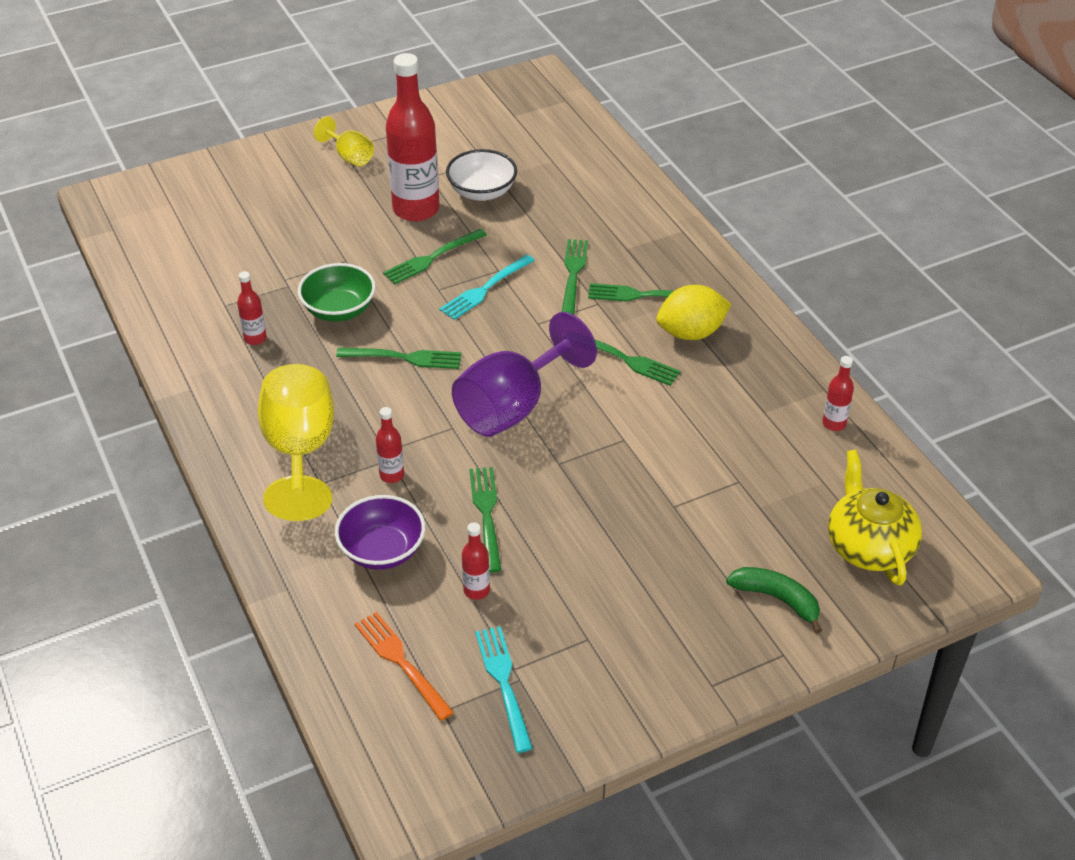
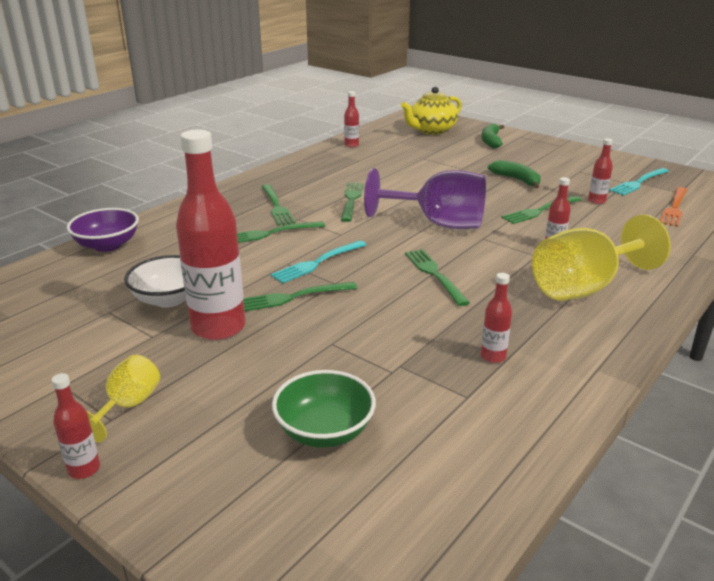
camera: 115 degrees left, 15 degrees down
green bowl [298,263,376,322] -> green bowl moved to [272,370,376,448]
purple bowl [335,495,425,570] -> purple bowl moved to [67,208,139,252]
green fork [383,229,487,284] -> green fork turned 135 degrees clockwise [243,282,358,311]
turquoise fork [439,255,535,320] -> turquoise fork turned 120 degrees clockwise [271,240,367,283]
yellow lemon [656,285,731,340] -> none
none -> red bottle [51,373,100,479]
none -> green banana [488,160,541,188]

